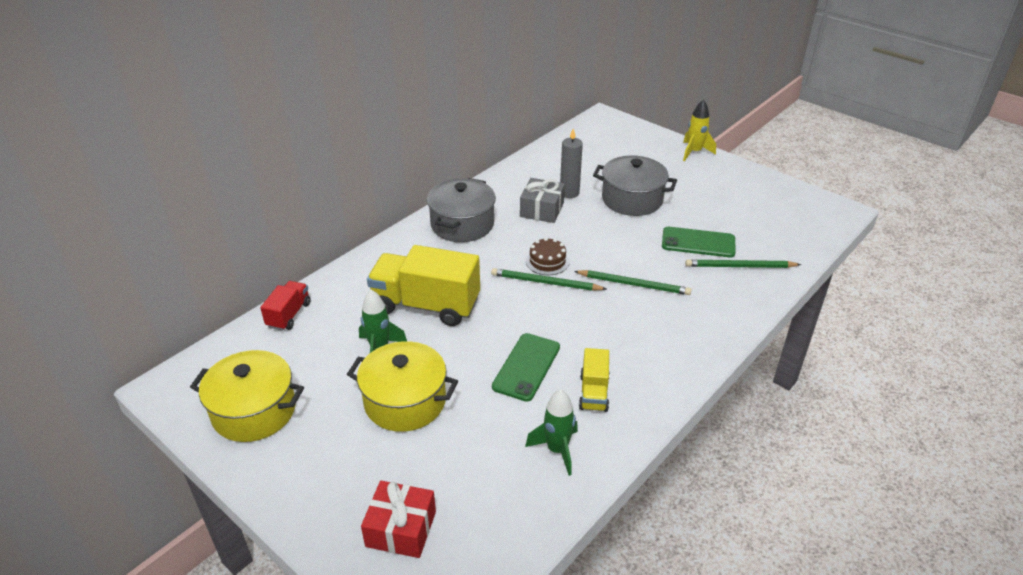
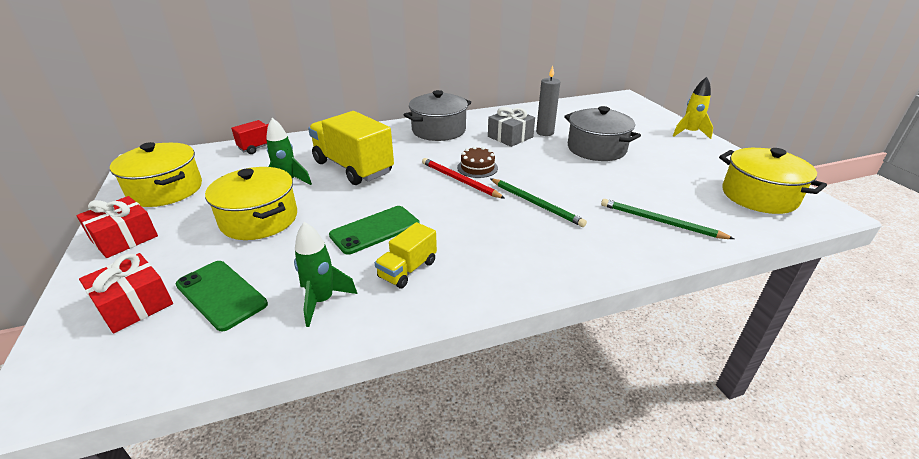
camera: 30 degrees right, 5 degrees down
green pencil [491,268,606,291] -> red pencil [422,158,505,199]
green phone [662,227,736,257] -> green phone moved to [176,261,268,331]
none -> red gift [76,196,158,258]
none -> yellow pot [719,148,827,214]

